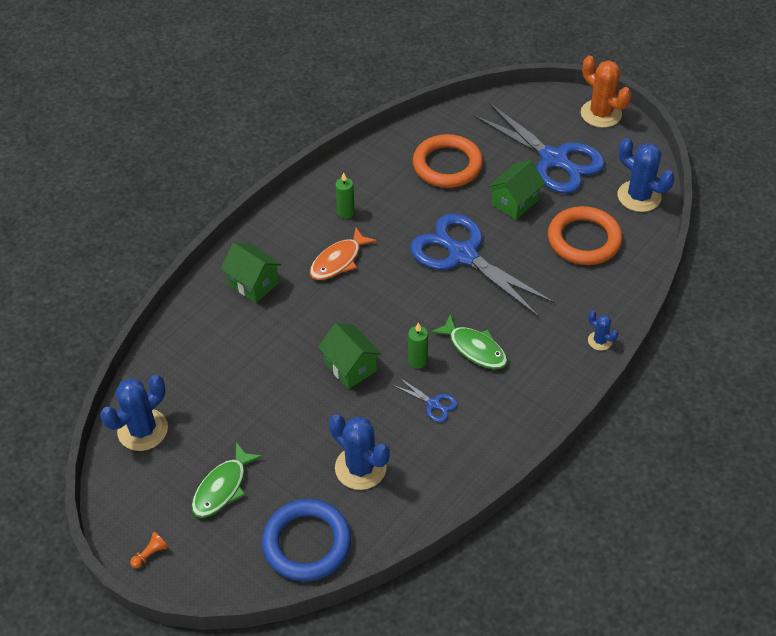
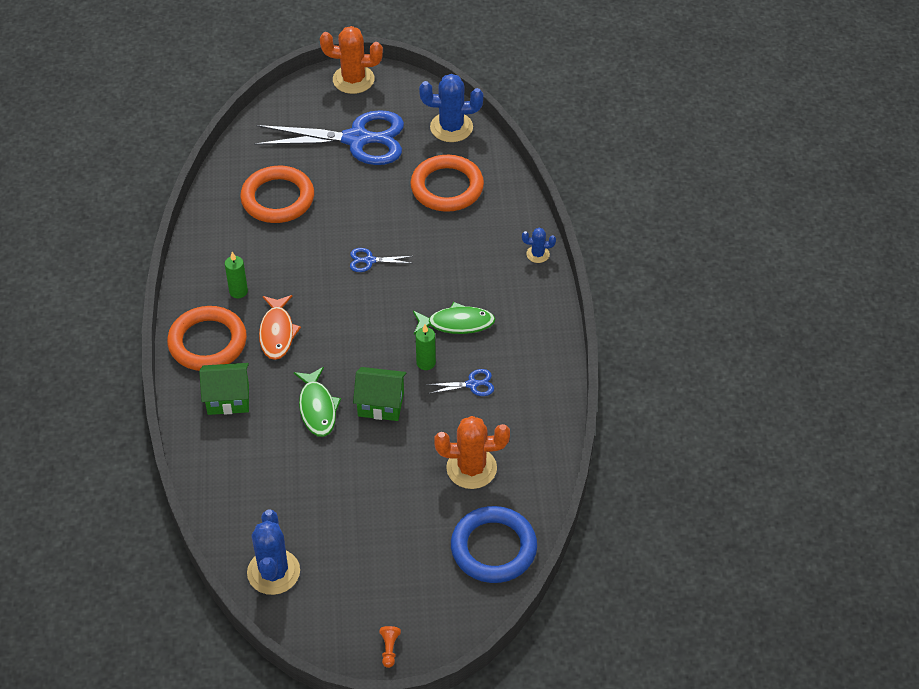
camera: 45 degrees left, 0 degrees up
green fish [191,442,263,518] -> green fish moved to [294,367,341,437]
blue cactus [329,414,390,490] -> orange cactus [434,416,510,489]
blue scissors [410,214,555,317] -> blue scissors [350,248,413,272], size x0.40
green house [488,160,545,220] -> none
none -> orange ring [167,306,247,371]

